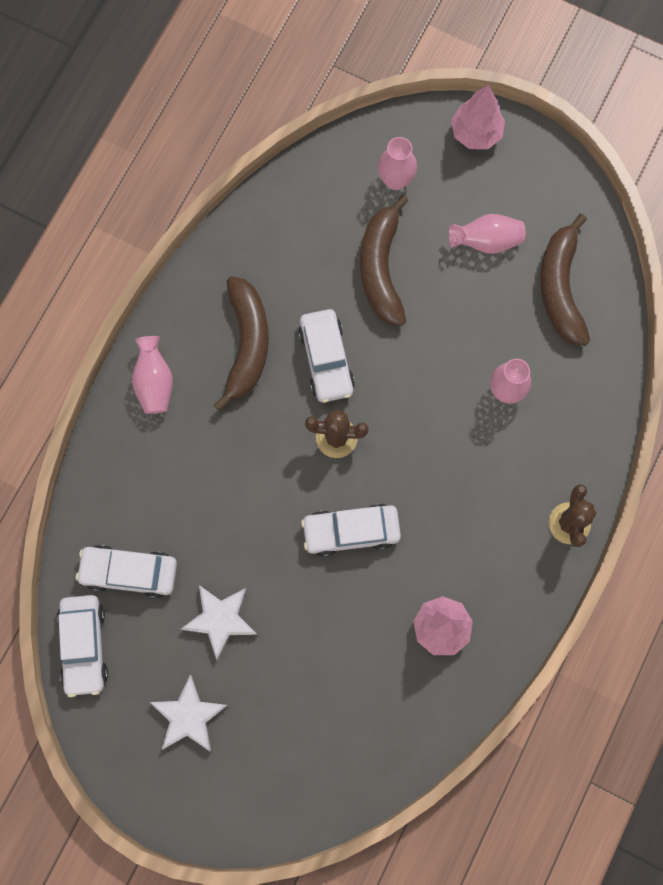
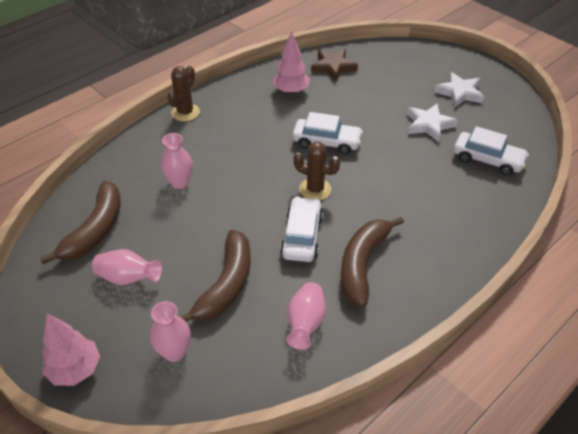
camera: 160 degrees left, 30 degrees down
white car [57,595,108,697] -> none
pink vase [132,336,173,414] -> pink vase moved to [286,282,326,350]
none -> brown star [311,49,358,81]

